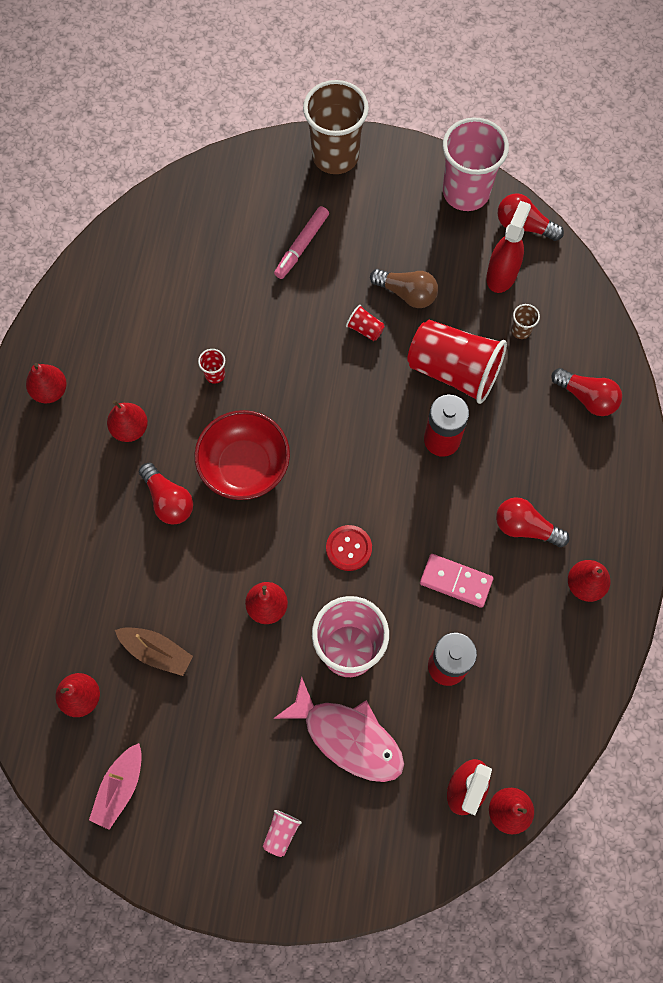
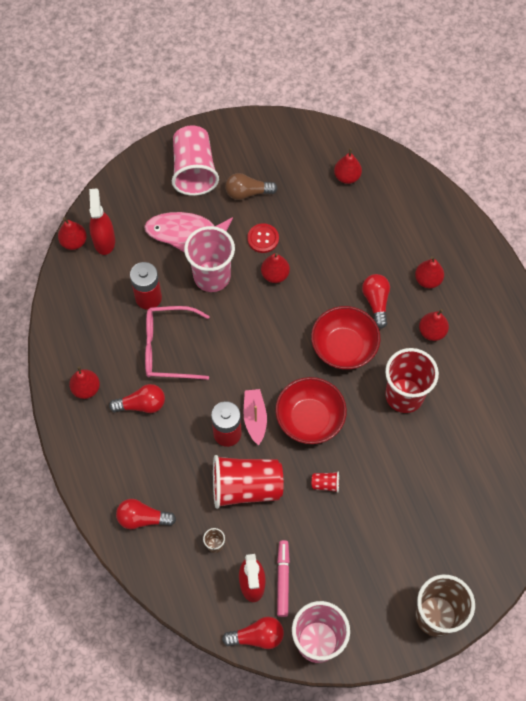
camera: 150 degrees right, 5 degrees down
red pear [26,363,67,403] -> red pear moved to [415,256,444,288]
pink boat [89,743,142,830] -> pink boat moved to [244,389,267,445]
brown boat [115,627,193,676] -> none
red light bulb [139,463,193,525] -> red light bulb turned 60 degrees clockwise [362,274,390,329]
red cup [198,349,225,384] -> red cup [385,348,439,413], size x2.49
pink cup [263,810,302,857] -> pink cup [172,125,219,196], size x2.49
pink marker [274,206,329,279] -> pink marker moved to [277,540,290,617]
red button [326,525,372,571] -> red button moved to [247,223,279,253]
brown light bulb [370,269,438,308] -> brown light bulb moved to [225,173,278,200]
pink domino [420,554,493,608] -> pink glasses [145,306,210,380]
none -> red bowl [275,377,347,444]

